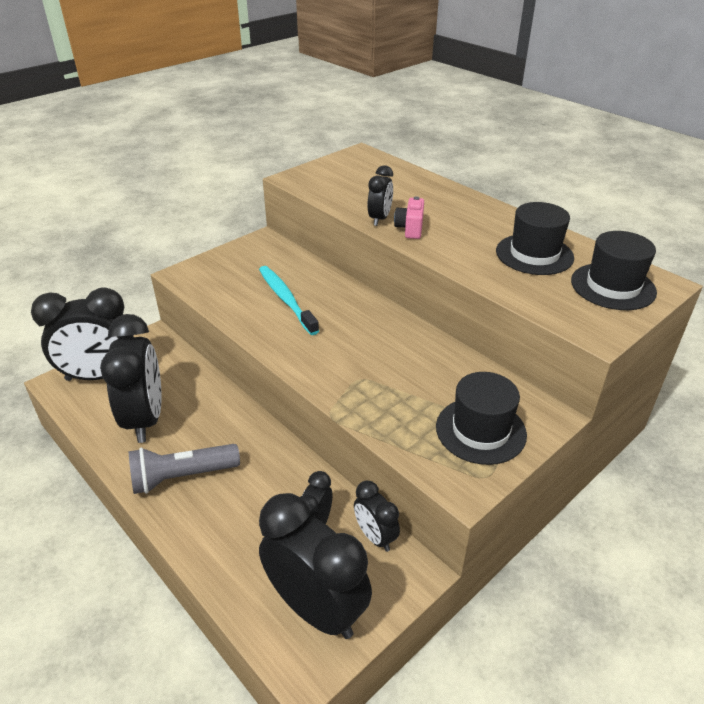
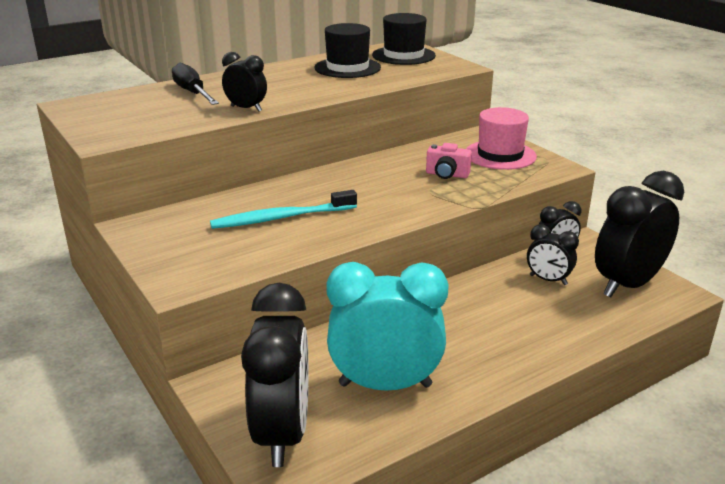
camera: 80 degrees left, 10 degrees down
black clock [100,314,162,443] -> turquoise clock [326,262,449,391]
grey flashlight [129,444,240,494] -> none
pink camera [394,196,424,239] -> pink camera moved to [426,143,472,179]
black hat [436,372,527,465] -> pink hat [466,107,537,170]
none -> black screwdriver [172,63,219,105]

